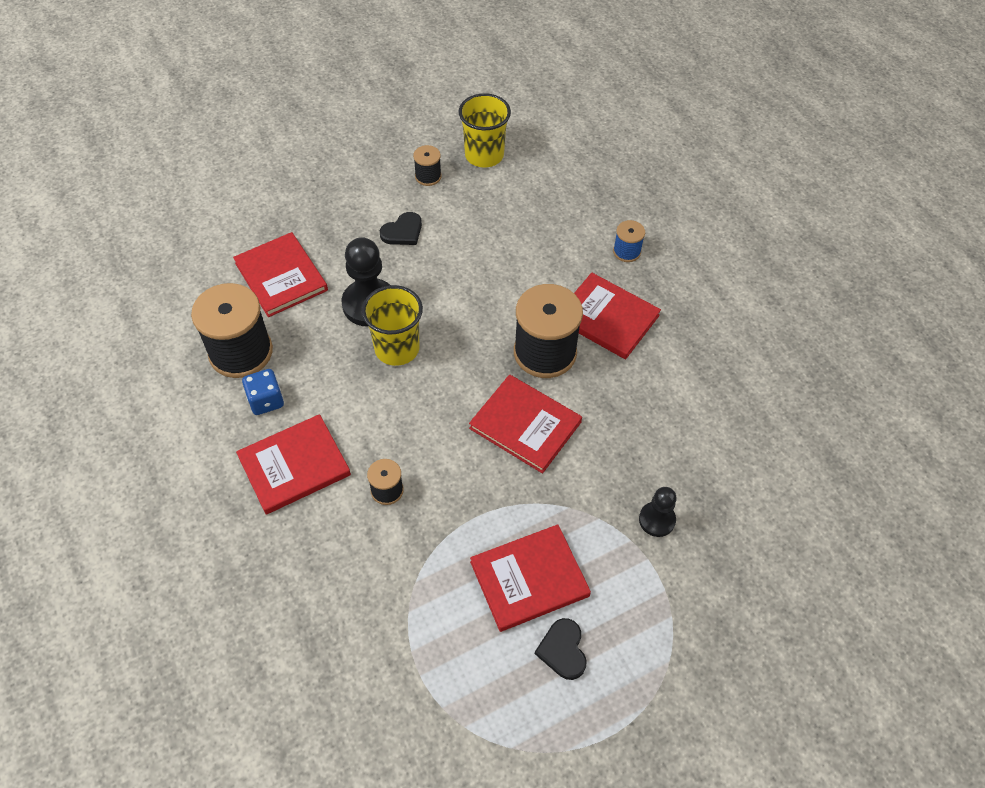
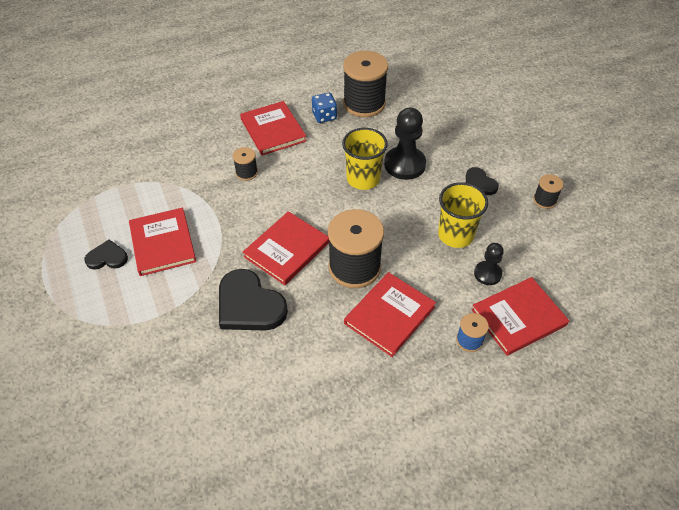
camera: 95 degrees right, 5 degrees down
red book [233,232,328,317] -> red book moved to [471,277,569,356]
yellow cup [459,93,511,167] -> yellow cup moved to [438,182,488,248]
black pawn [639,487,677,537] -> black pawn moved to [474,243,504,285]
none -> black heart [219,269,288,331]

